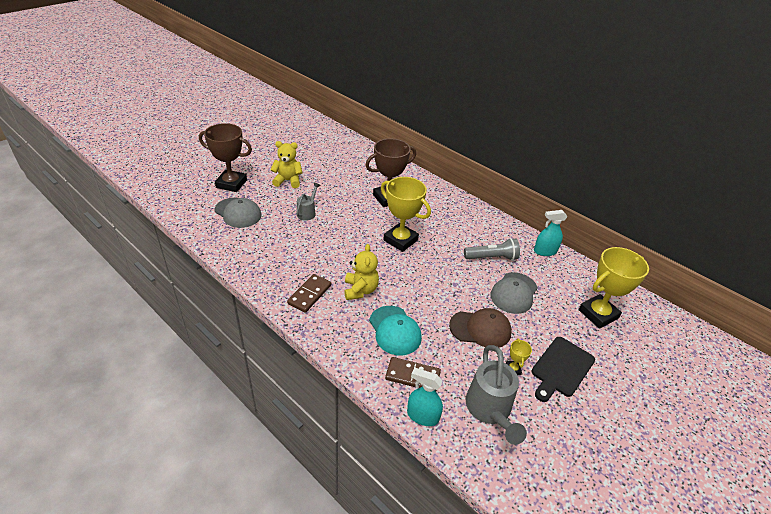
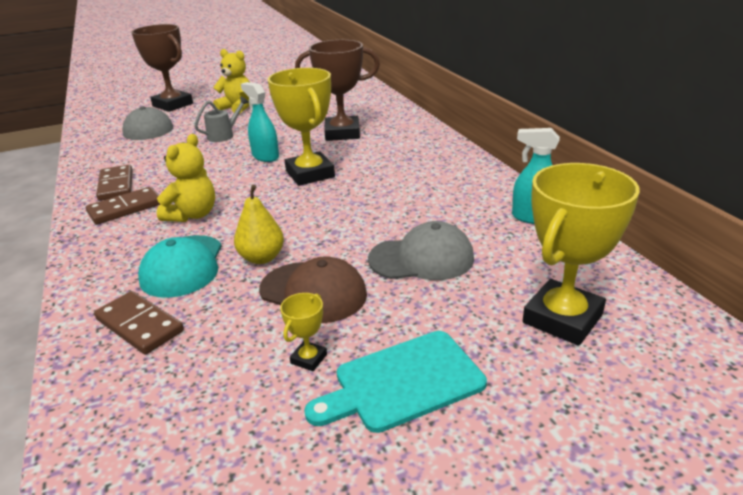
camera: 30 degrees right, 10 degrees down
turquoise spray bottle [407,368,443,426] -> turquoise spray bottle moved to [241,82,279,162]
grey flashlight [464,238,520,260] -> none
grey watering can [466,345,527,445] -> none
grey cap [491,272,538,314] -> grey cap turned 150 degrees counterclockwise [368,221,474,280]
black cutting board [532,337,595,402] -> turquoise cutting board [304,331,487,433]
yellow trophy [578,247,649,329] -> yellow trophy turned 45 degrees counterclockwise [523,163,640,346]
none -> brown domino [96,165,133,201]
none -> yellow pear [234,185,284,264]

